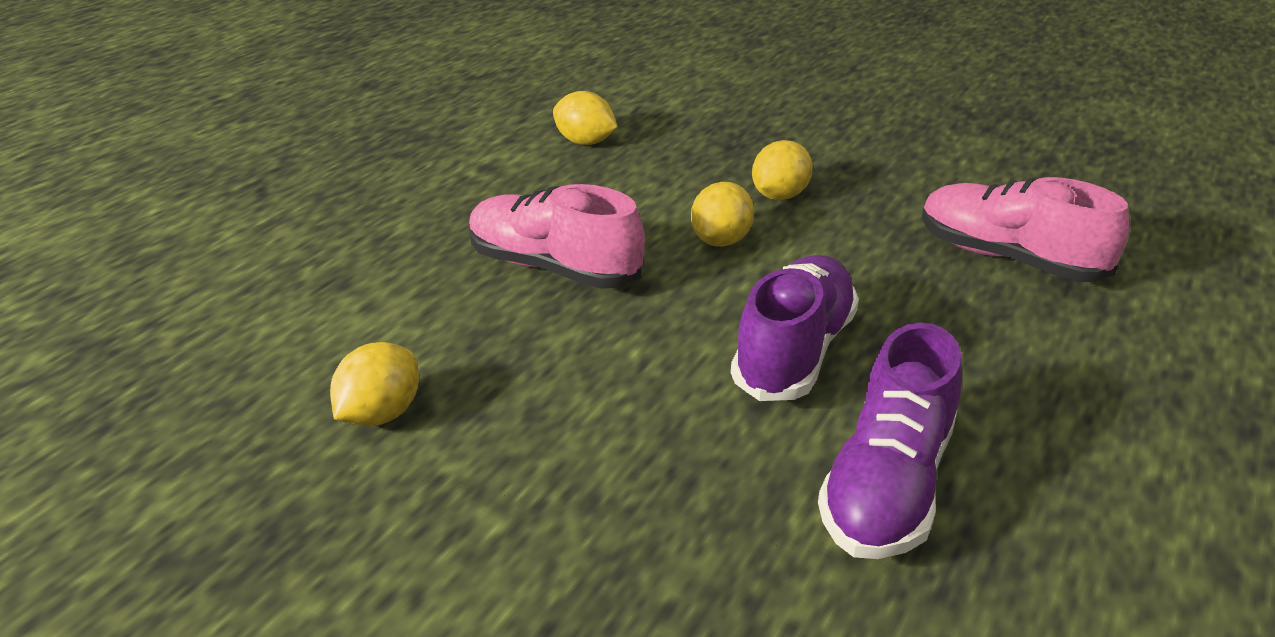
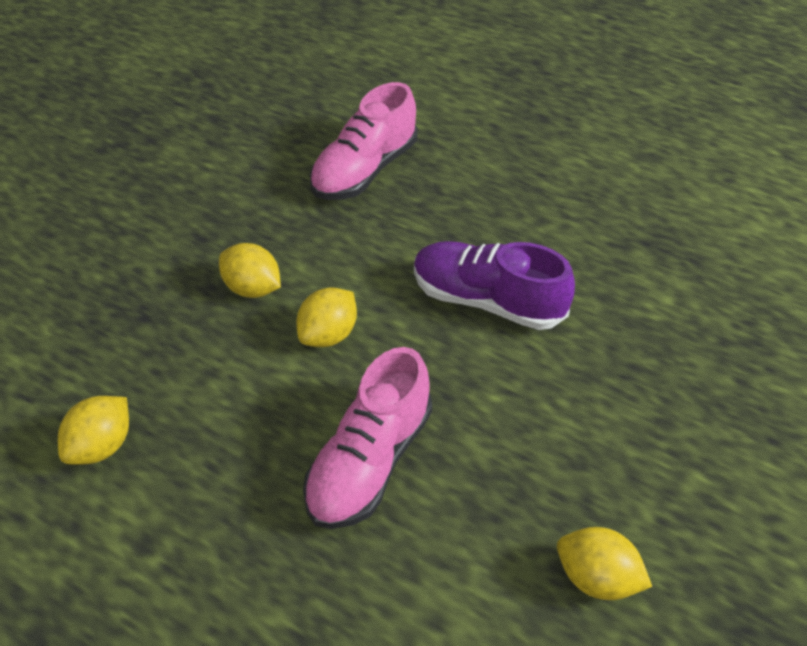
camera: 90 degrees left, 15 degrees up
yellow lemon [691,182,754,247] -> yellow lemon turned 75 degrees counterclockwise [296,287,357,347]
purple shoe [818,322,962,559] -> none

